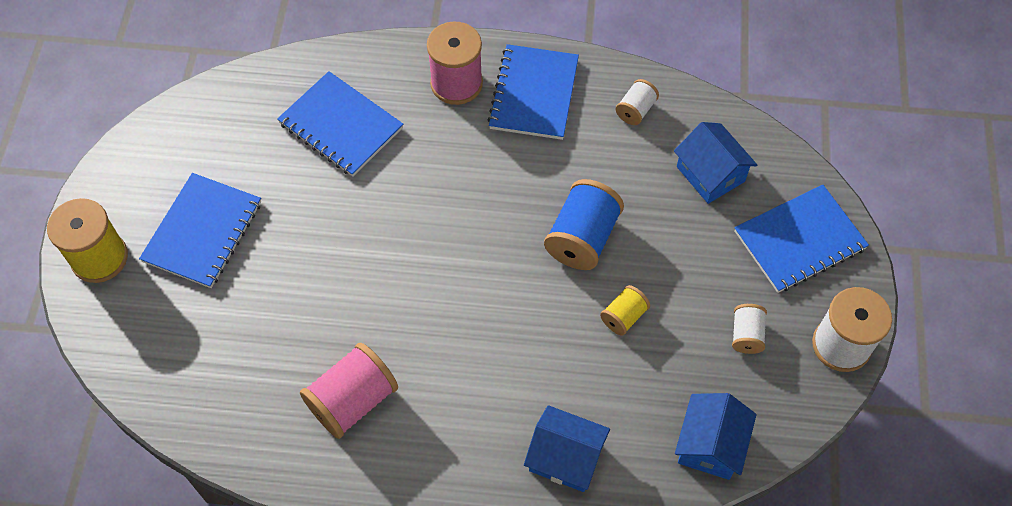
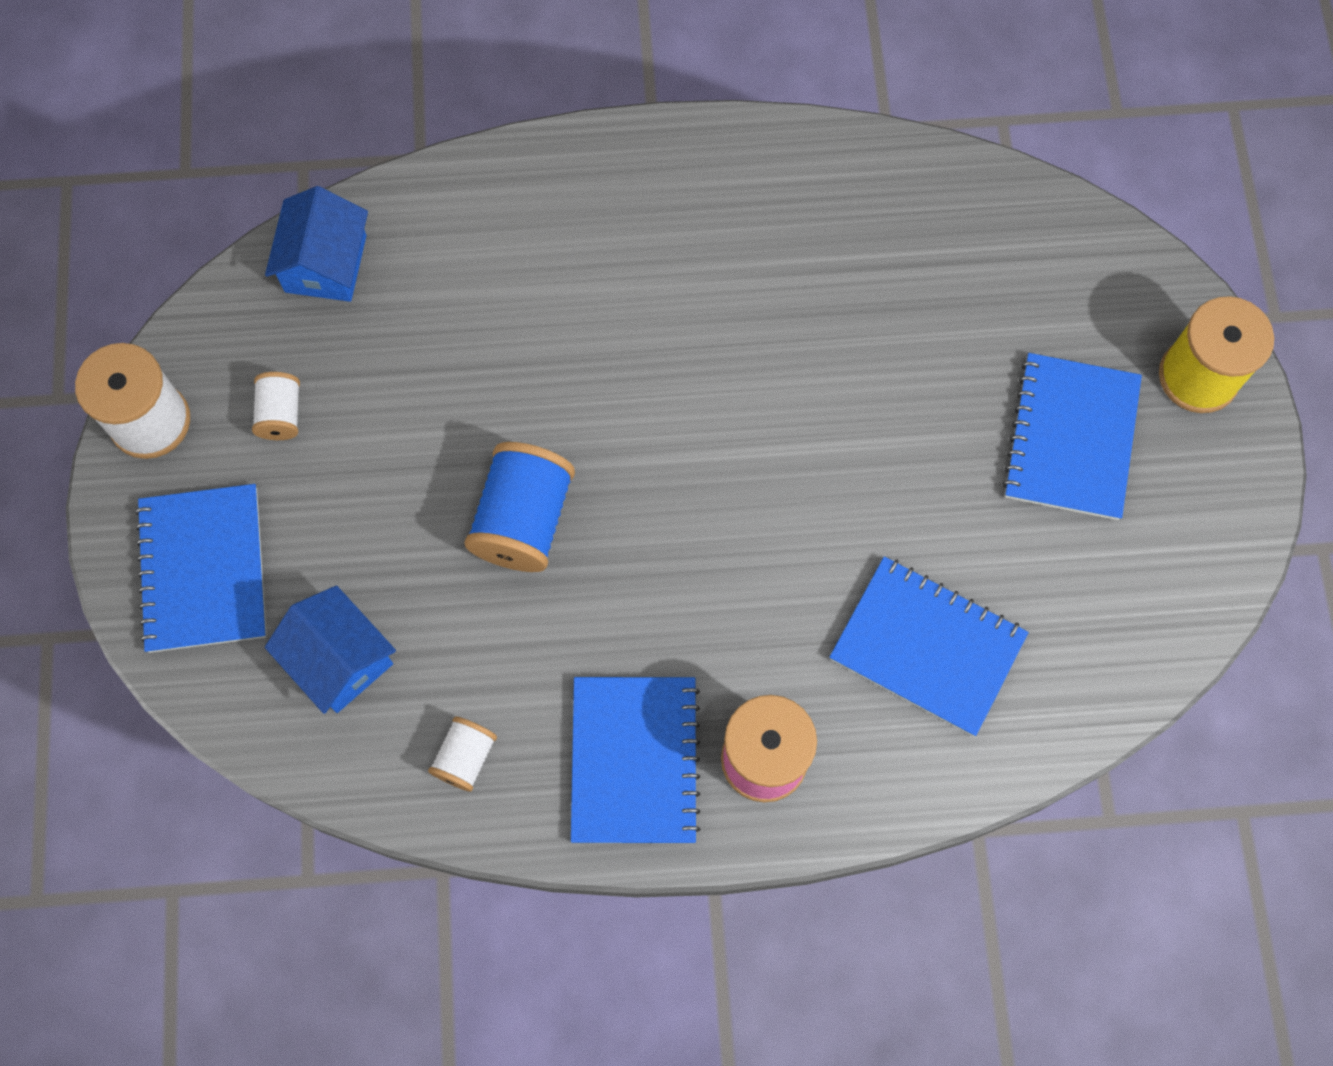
camera: 170 degrees right, 10 degrees up
pink spool [300,343,398,439] -> none
blue house [524,405,610,492] -> none
yellow spool [600,285,650,336] -> none
blue notebook [734,185,869,293] -> blue notebook turned 60 degrees counterclockwise [135,484,267,653]

